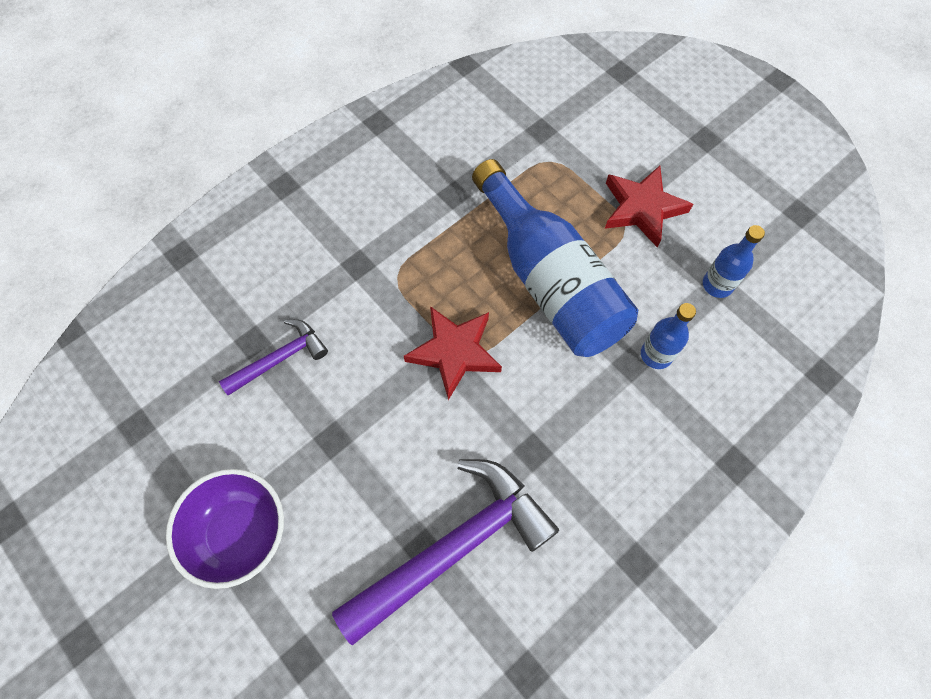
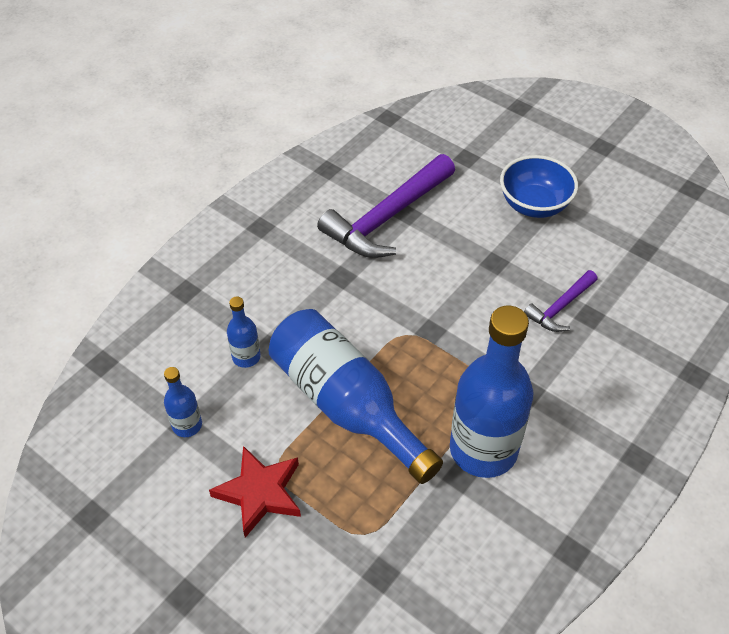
camera: 170 degrees right, 15 degrees down
purple bowl [166,469,284,589] -> blue bowl [500,155,578,218]
red star [404,306,502,400] -> none
none -> blue bottle [450,306,533,478]

